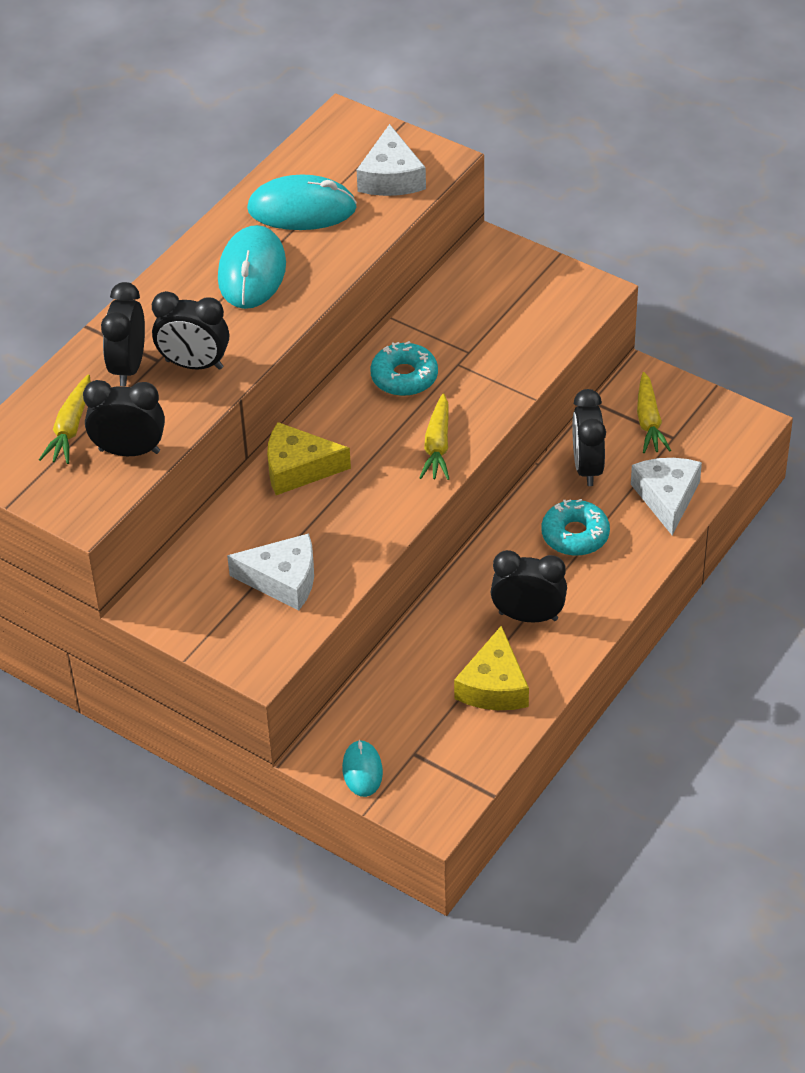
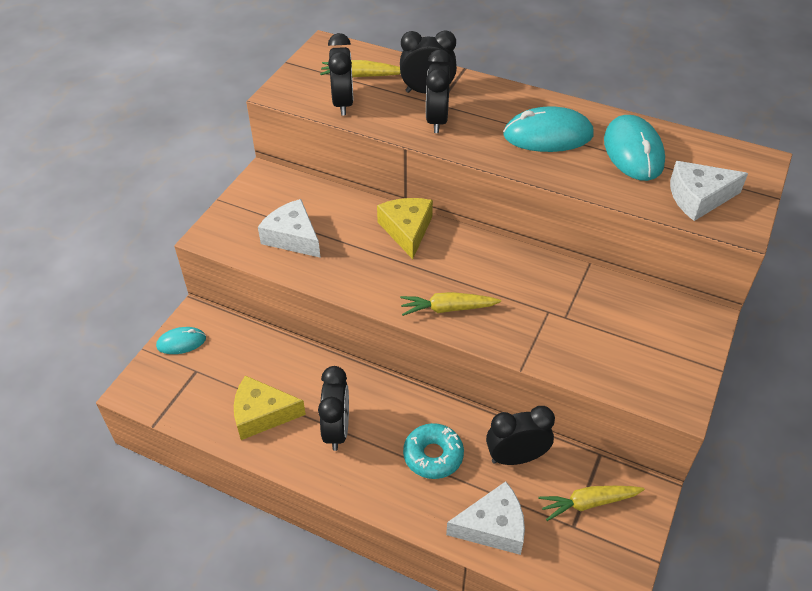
camera: 80 degrees right, 0 degrees up
white cheese [227,533,314,611] -> white cheese turned 135 degrees clockwise [258,199,321,258]
turquoise donut [370,341,438,396] -> none

